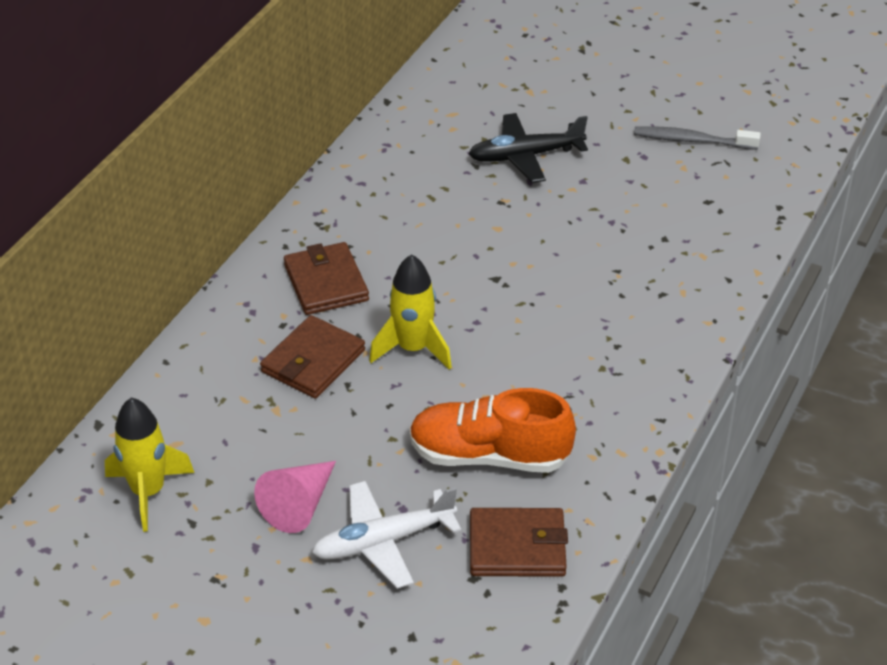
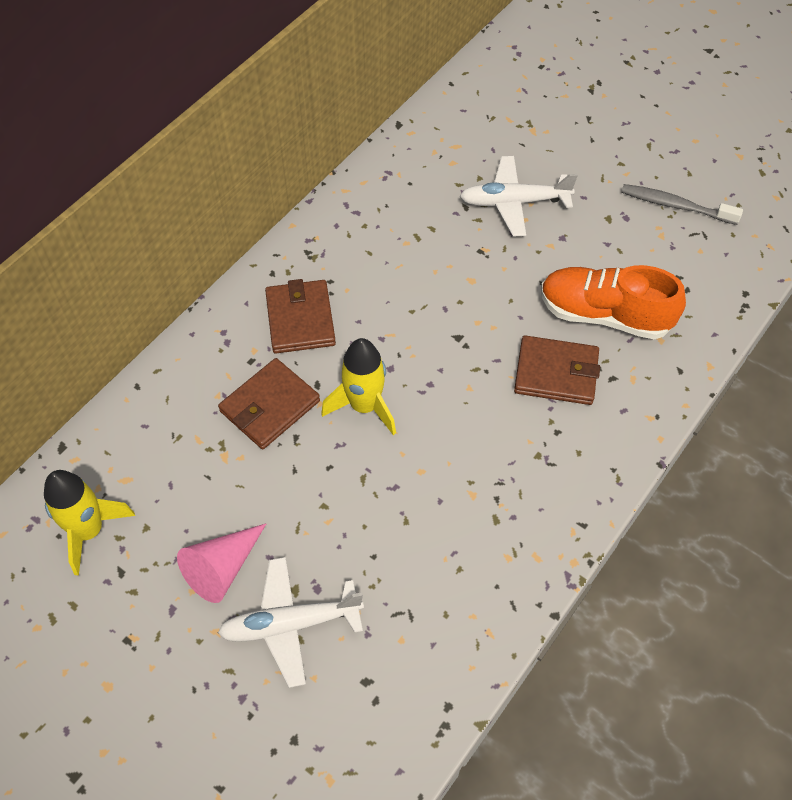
camera: 10 degrees right, 15 degrees up
orange shoe [409,388,576,473] -> orange shoe moved to [541,265,686,339]
black plane [469,113,588,183] -> white plane [460,156,578,237]
brown wallet [470,508,568,577] -> brown wallet moved to [514,335,600,405]

